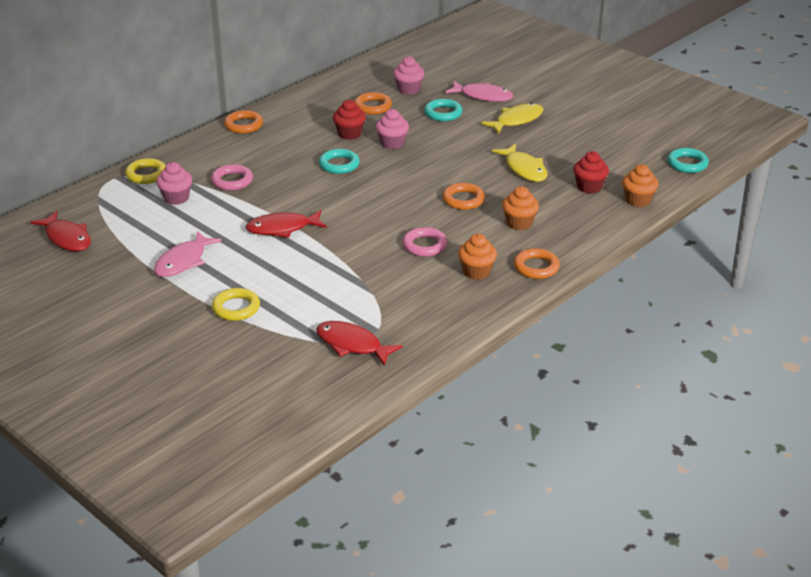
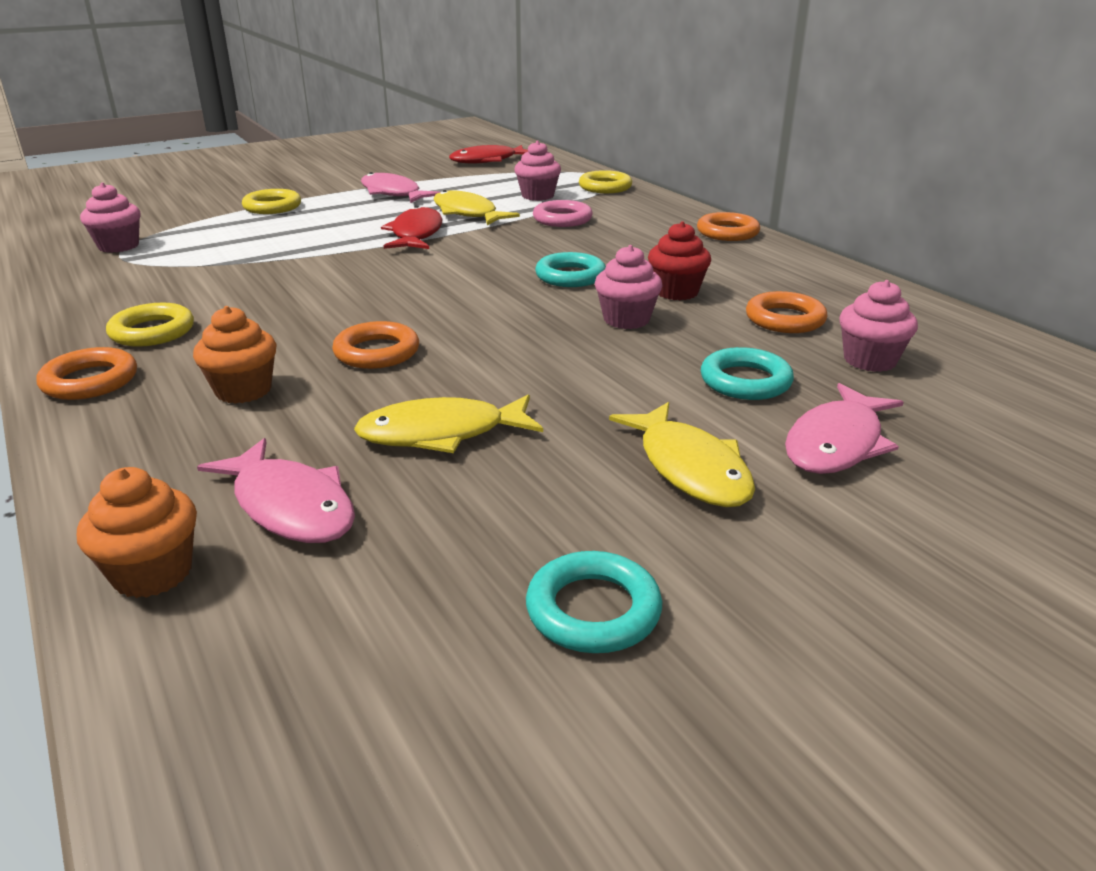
camera: 105 degrees right, 5 degrees down
red fish [316,321,403,366] -> pink cupcake [80,183,141,253]
pink ring [403,227,448,257] -> none
orange cupcake [458,234,497,280] -> yellow ring [106,303,194,347]
red cupcake [573,151,609,194] -> pink fish [197,438,355,543]
turquoise ring [667,148,709,173] -> turquoise ring moved to [526,551,662,653]
none -> yellow fish [433,190,520,225]

